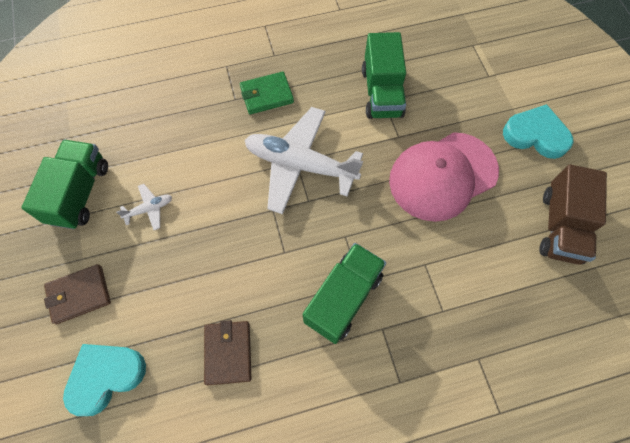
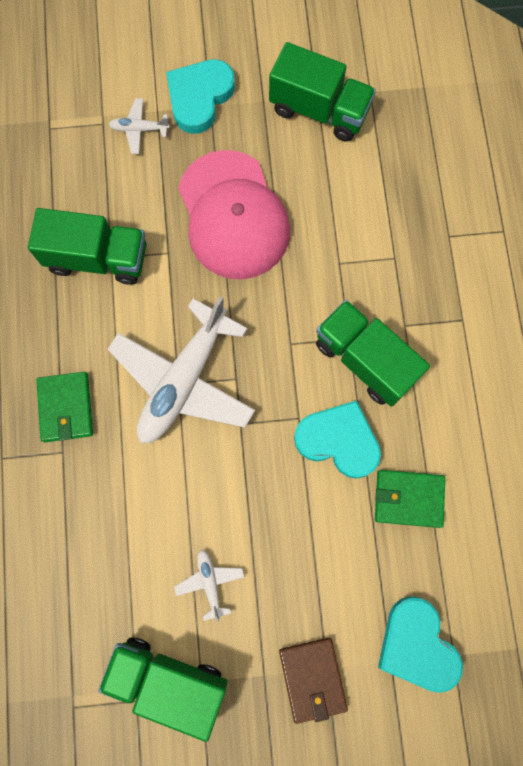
camera: 80 degrees left, 10 degrees up
brown wallet [204,320,251,385] -> green wallet [375,470,445,528]
brown truck [539,164,607,265] -> green truck [269,42,376,141]
none -> white plane [109,98,170,154]
none -> turquoise heart [294,400,381,479]

